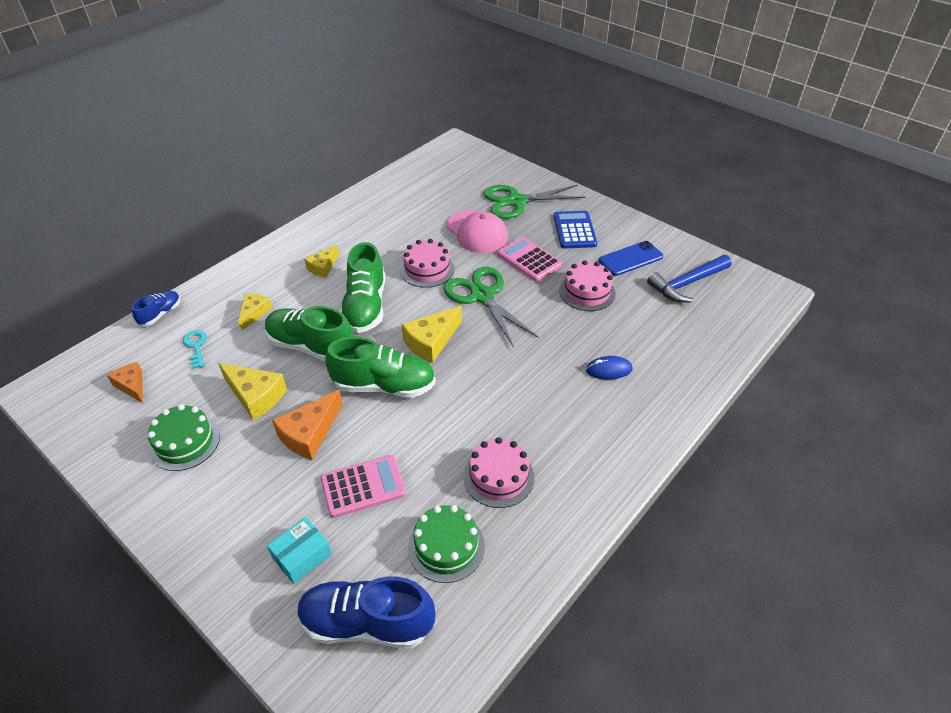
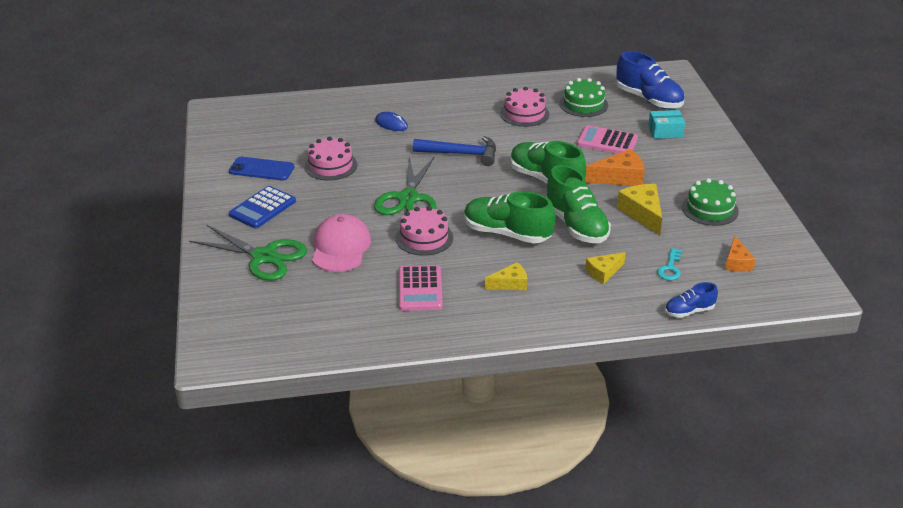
camera: 140 degrees left, 10 degrees down
green shoe [340,242,385,333] -> green shoe turned 105 degrees counterclockwise [464,191,555,244]
yellow cheese [402,306,462,363] -> none
pink calculator [498,237,562,282] -> pink calculator moved to [399,265,443,311]
blue hammer [647,255,732,302] -> blue hammer moved to [413,136,496,166]

